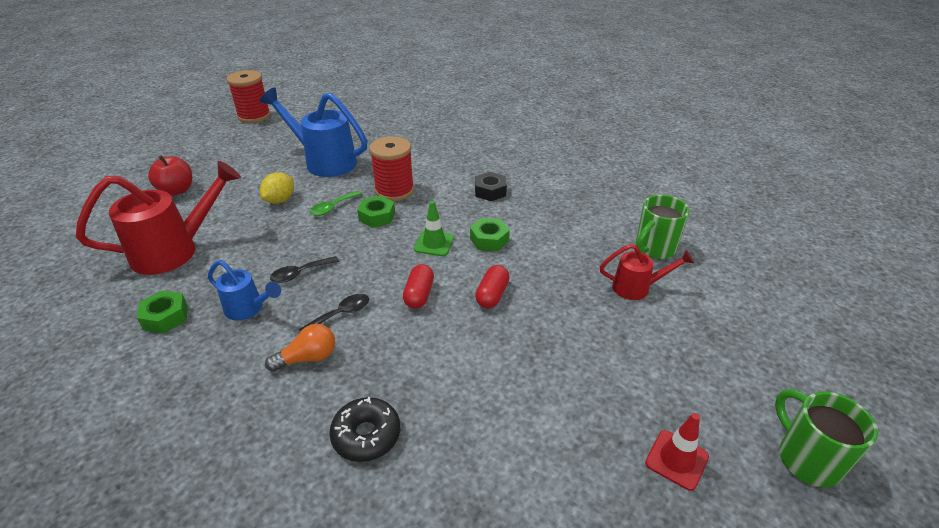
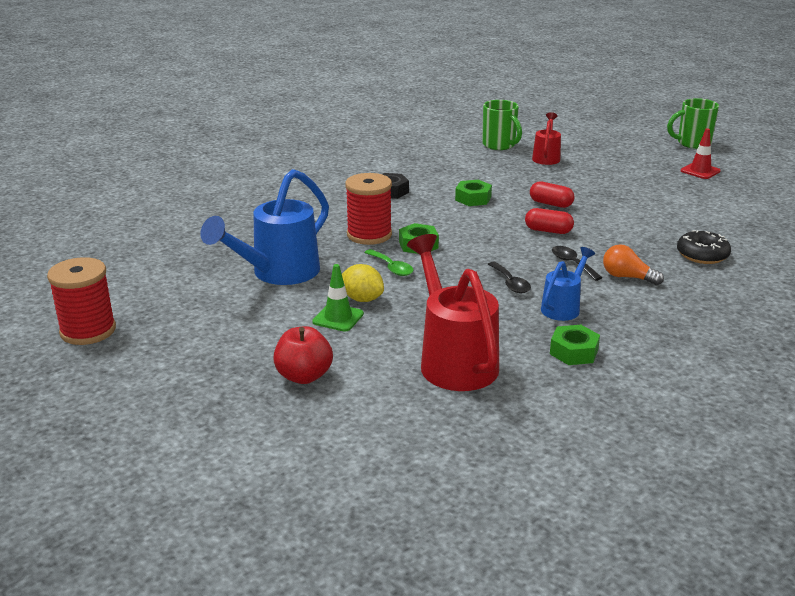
camera: 80 degrees left, 10 degrees down
orange light bulb [265,324,335,372] -> orange light bulb turned 45 degrees counterclockwise [603,244,664,285]
green traffic cone [414,201,454,256] -> green traffic cone moved to [312,264,364,332]

